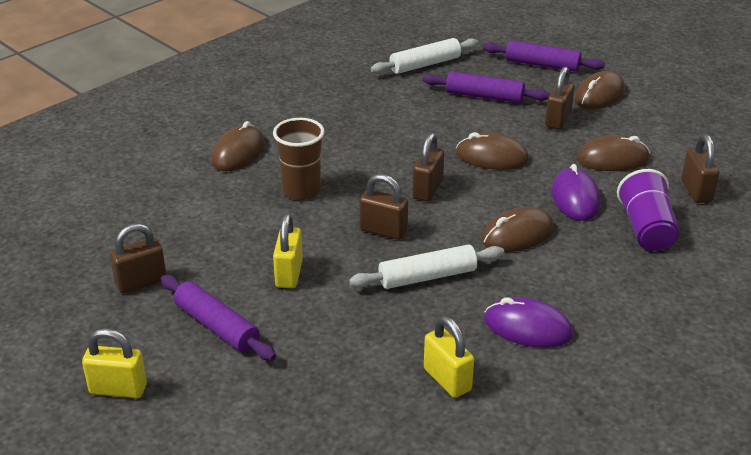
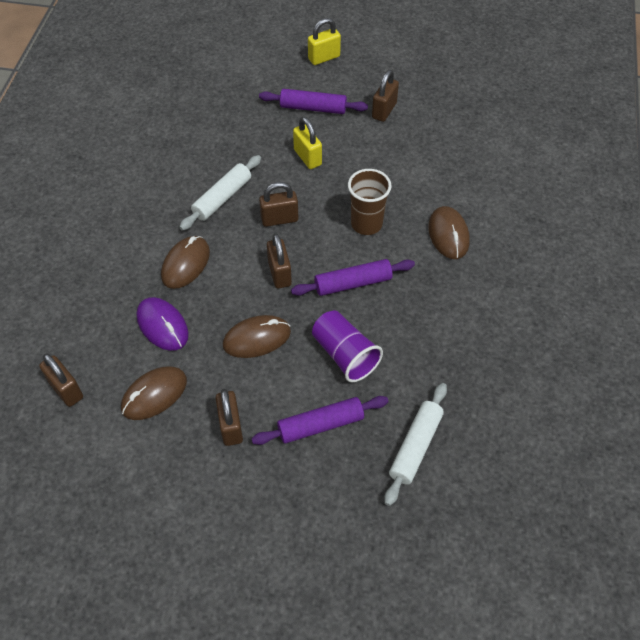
camera: 145 degrees right, 20 degrees up
yellow padlock [424,316,474,398] -> none
purple rolling pin [483,40,605,72] -> purple rolling pin moved to [291,259,415,296]
purple mouse [484,297,573,348] -> none
brown mouse [575,71,625,109] -> none
purple cup [617,169,679,251] -> purple cup moved to [312,311,383,382]

